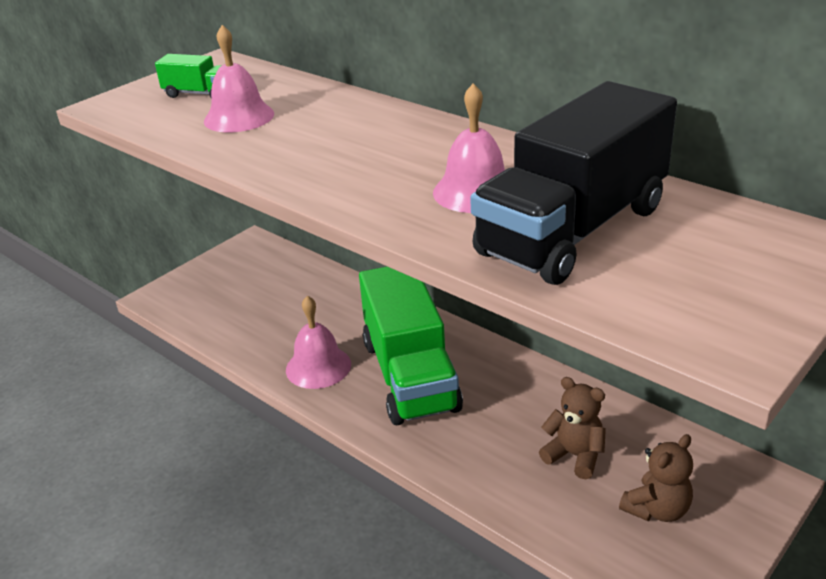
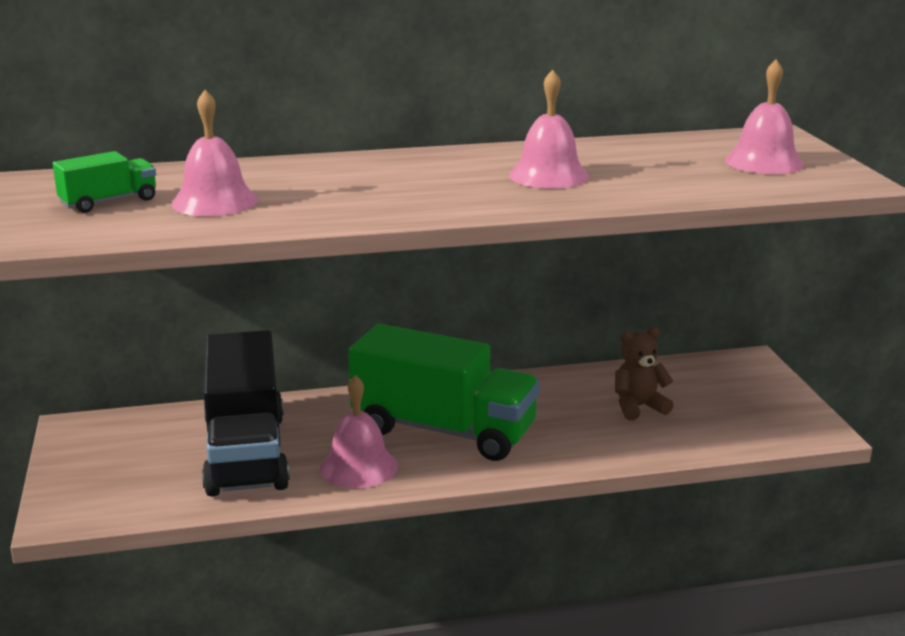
camera: 55 degrees left, 10 degrees down
black truck [470,81,677,285] -> black truck moved to [202,330,290,496]
brown teddy bear [619,434,693,522] -> none
none -> pink bell [725,60,804,174]

